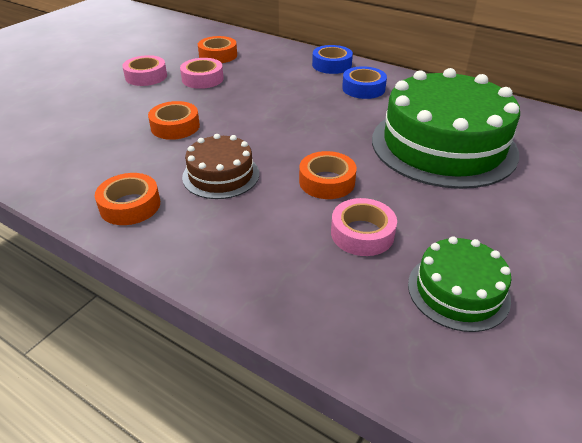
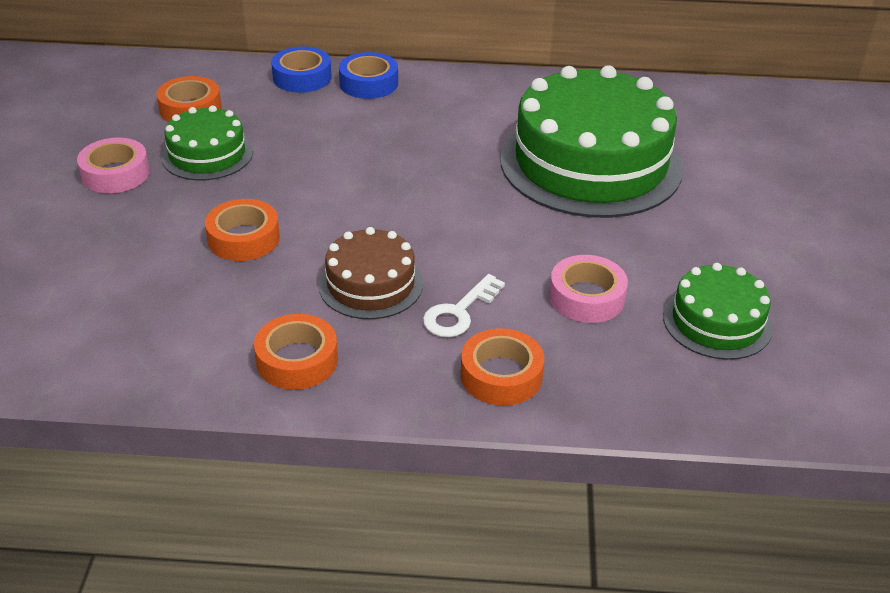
camera: 30 degrees left, 0 degrees up
pink tape [180,58,224,89] -> green cake [161,105,253,180]
orange tape [299,151,357,199] -> orange tape moved to [461,328,544,406]
blue tape [342,66,387,99] -> blue tape moved to [271,46,332,93]
none -> white key [423,274,505,337]

